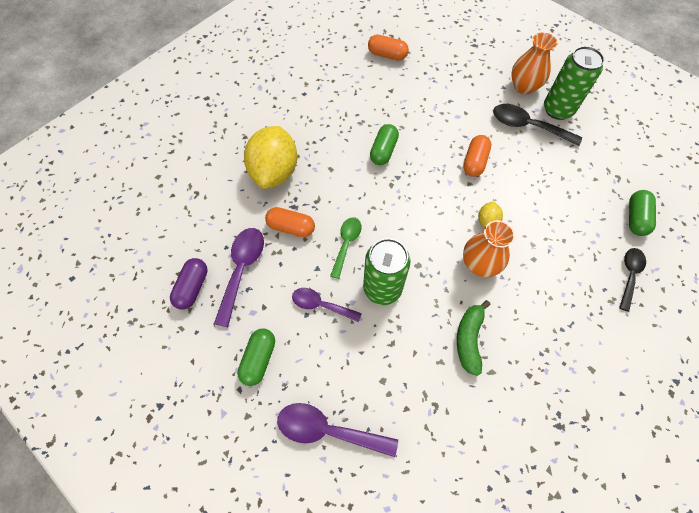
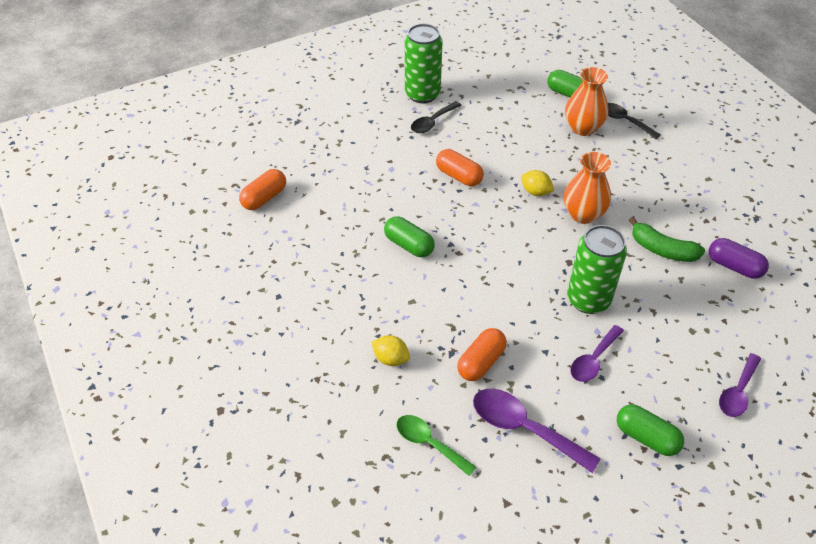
camera: 70 degrees left, 15 degrees down
purple capsule [170,258,208,310] -> purple capsule moved to [709,238,769,279]
yellow lemon [244,126,297,189] -> yellow lemon [371,335,410,366], size x0.44
purple spoon [277,403,398,457] -> purple spoon [719,353,761,417], size x0.66
green spoon [330,217,362,279] -> green spoon moved to [397,415,476,476]
black spoon [493,104,582,146] -> black spoon [411,101,462,133], size x0.66
orange vase [511,32,557,94] -> orange vase moved to [565,67,608,136]

